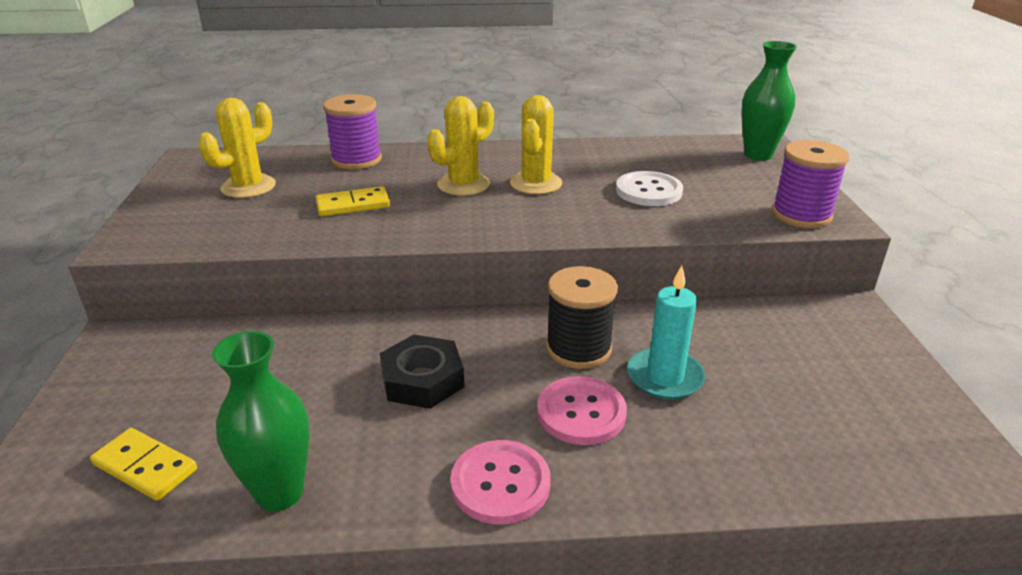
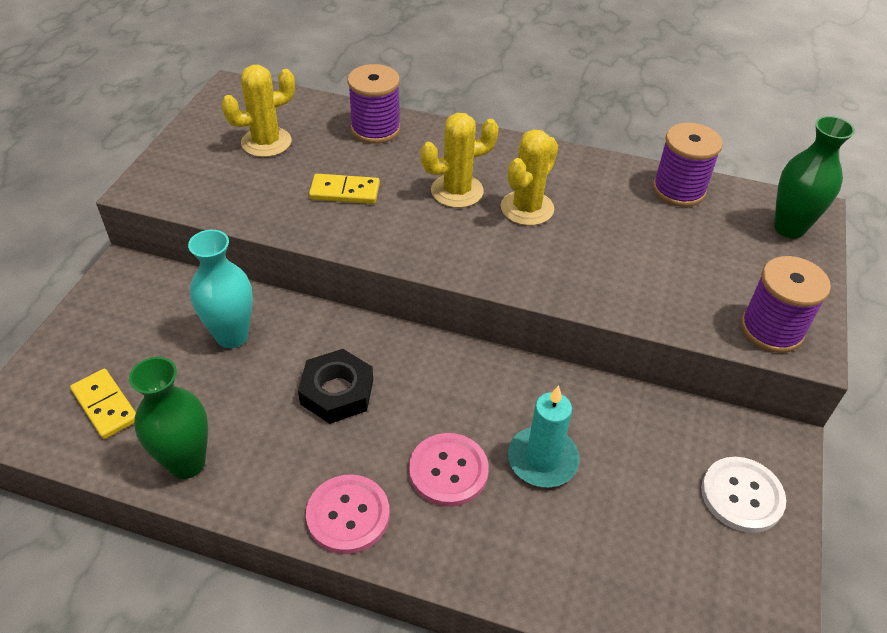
camera: 20 degrees right, 15 degrees up
black spool [546,266,618,369] -> none
white button [616,171,683,206] -> white button moved to [701,457,786,533]
none -> turquoise vase [188,230,253,348]
none -> purple spool [653,123,723,207]

